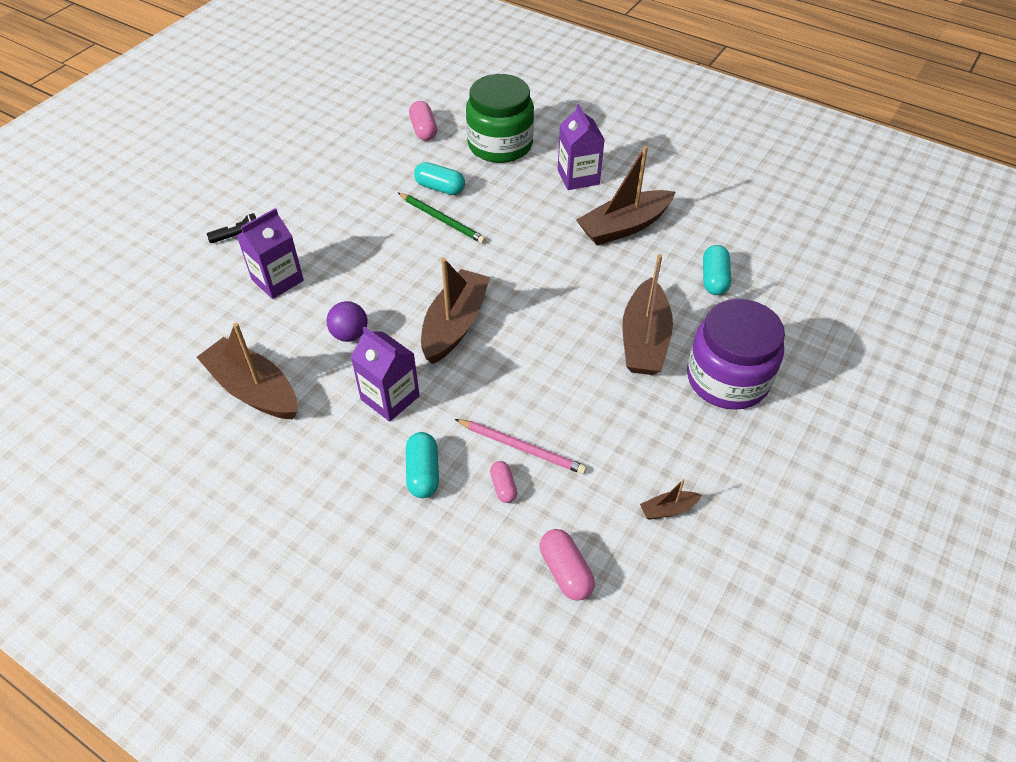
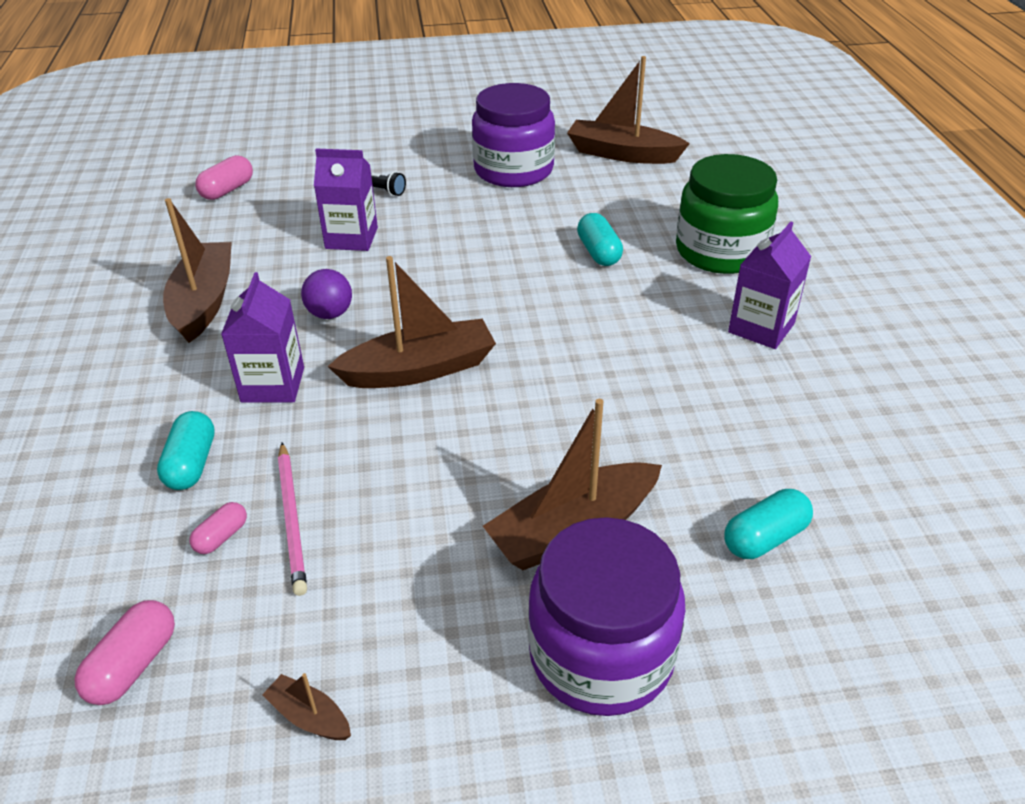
camera: 50 degrees right, 10 degrees down
green pencil [398,193,486,244] -> none
turquoise capsule [406,432,439,498] -> turquoise capsule turned 45 degrees counterclockwise [157,411,215,490]
pink capsule [409,101,437,141] -> pink capsule moved to [195,155,253,200]
brown boat [576,146,675,245] -> brown boat moved to [567,56,690,164]
none -> purple jar [472,83,555,187]

